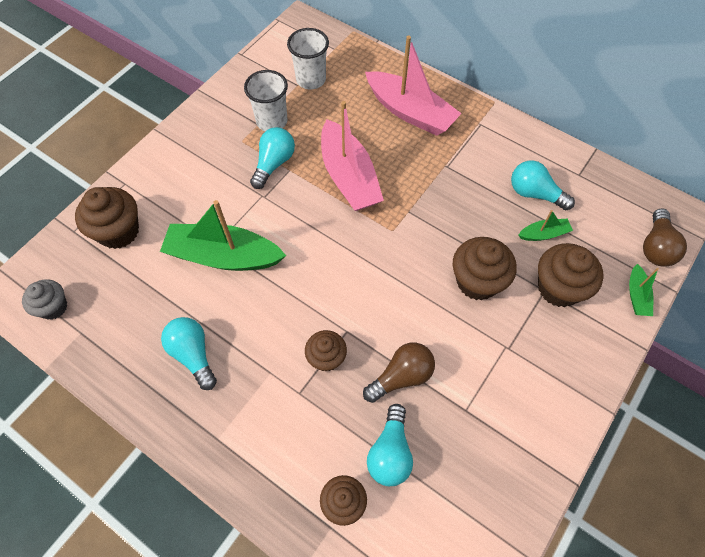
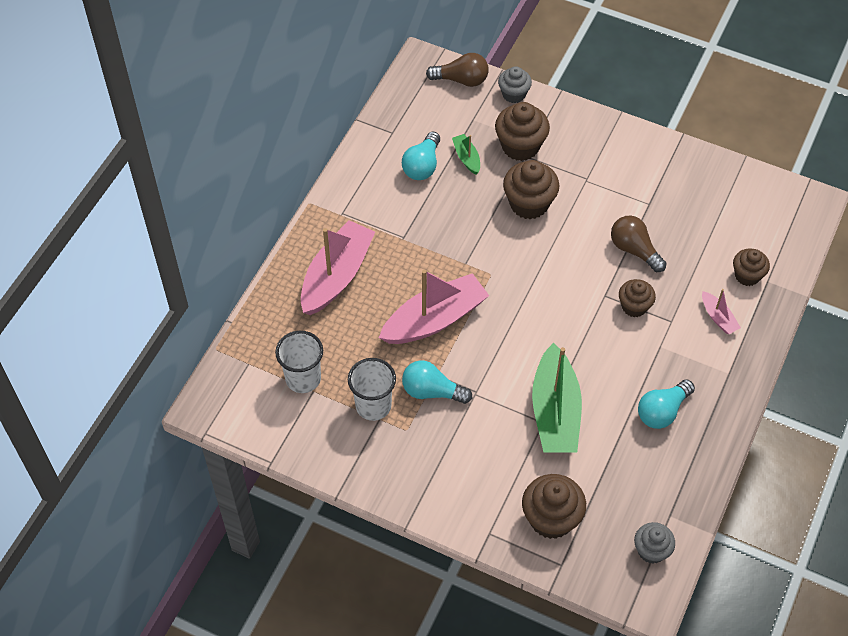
camera: 100 degrees left, 5 degrees down
turquoise light bulb [367,404,413,486] -> none
green boat [629,264,659,316] -> grey cupcake [498,66,532,103]
none -> pink boat [702,289,741,334]

